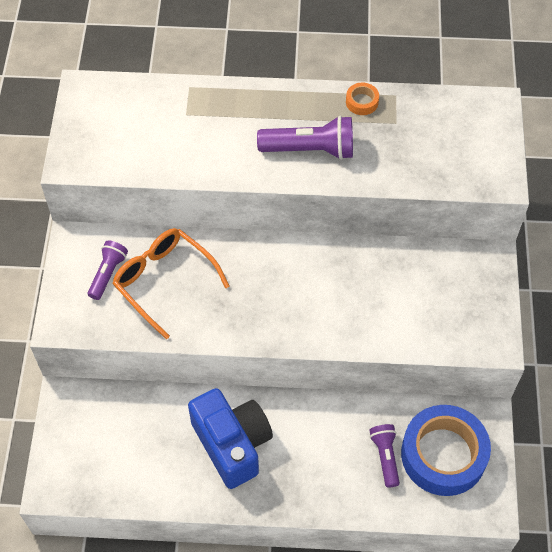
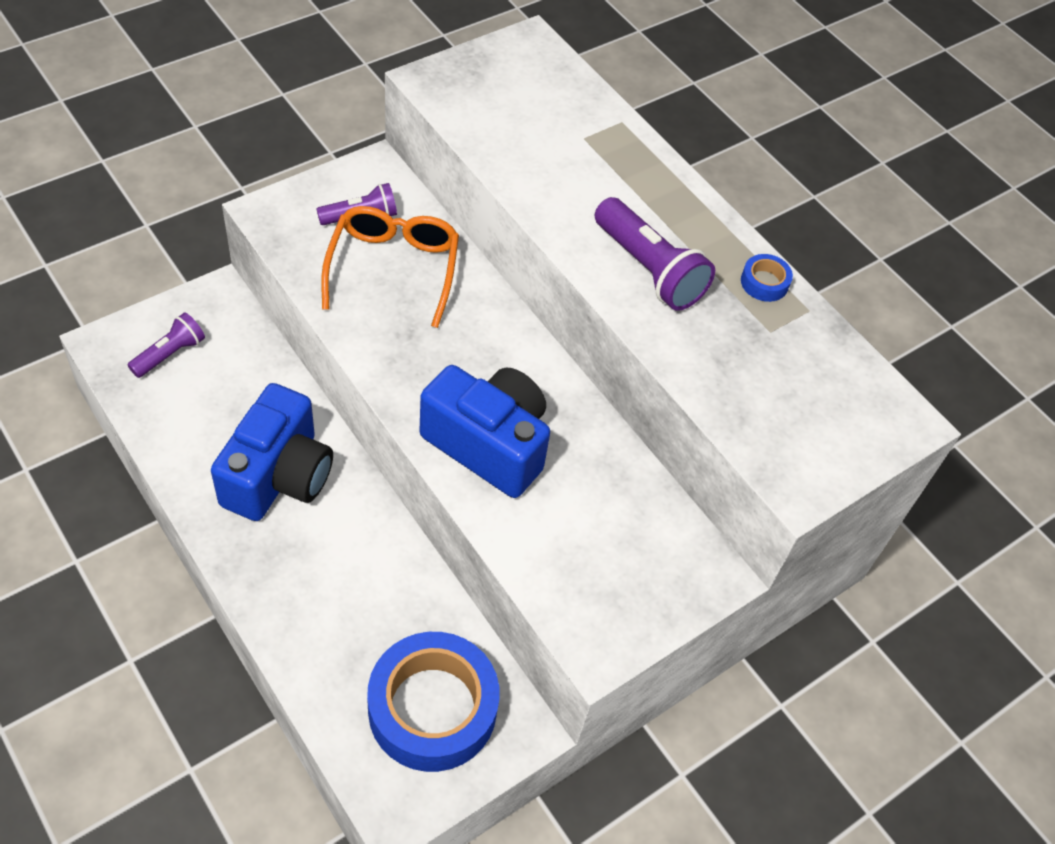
camera: 45 degrees right, 5 degrees down
orange tape [346,82,379,115] -> blue tape [741,254,793,302]
purple flashlight [369,424,400,488] -> purple flashlight moved to [128,312,205,378]
none -> blue camera [420,365,550,498]

